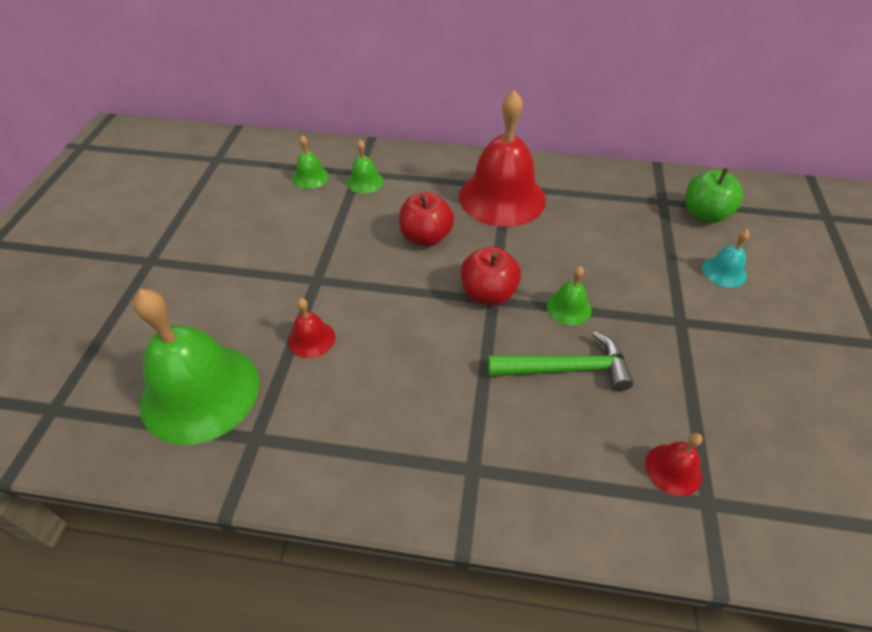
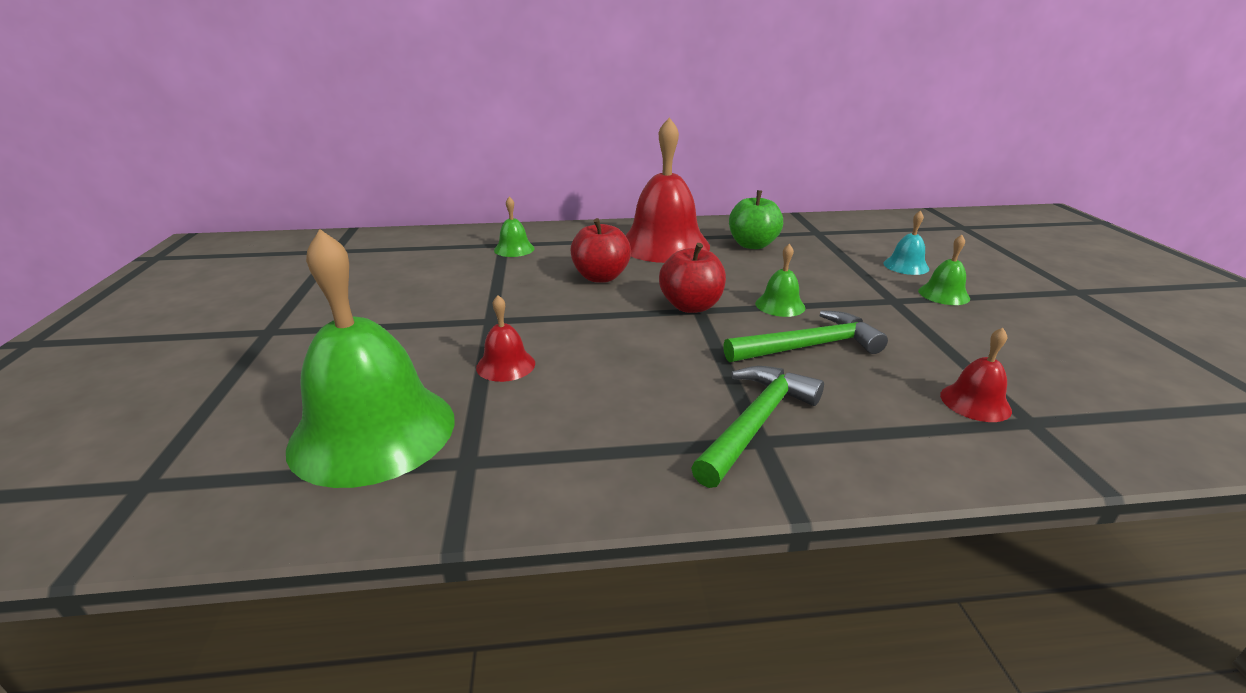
camera: 15 degrees left, 20 degrees down
green bell [293,135,329,189] -> green bell moved to [918,235,970,305]
green apple [686,168,743,223] -> green apple moved to [729,190,783,249]
none -> green hammer [691,366,824,488]

